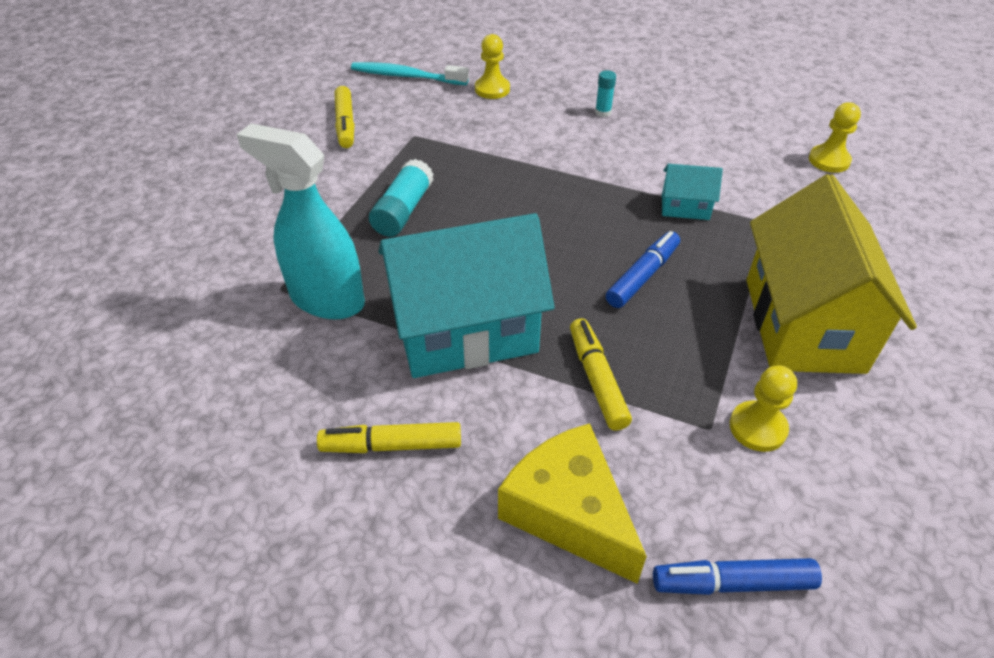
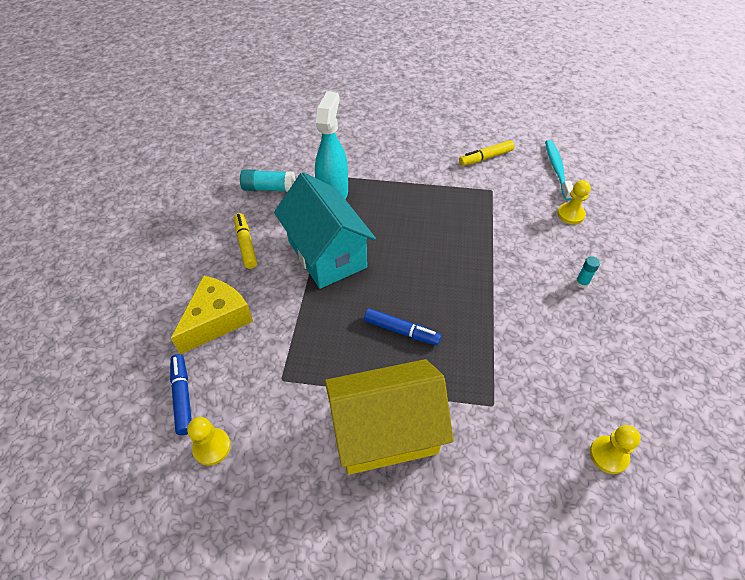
camera: 75 degrees right, 5 degrees up
turquoise glue stick [369,159,434,237] -> turquoise glue stick moved to [240,169,295,192]
yellow marker [570,318,632,431] -> none
turquoise house [662,164,723,220] -> none
yellow pawn [730,366,797,452] -> yellow pawn moved to [187,417,231,466]

